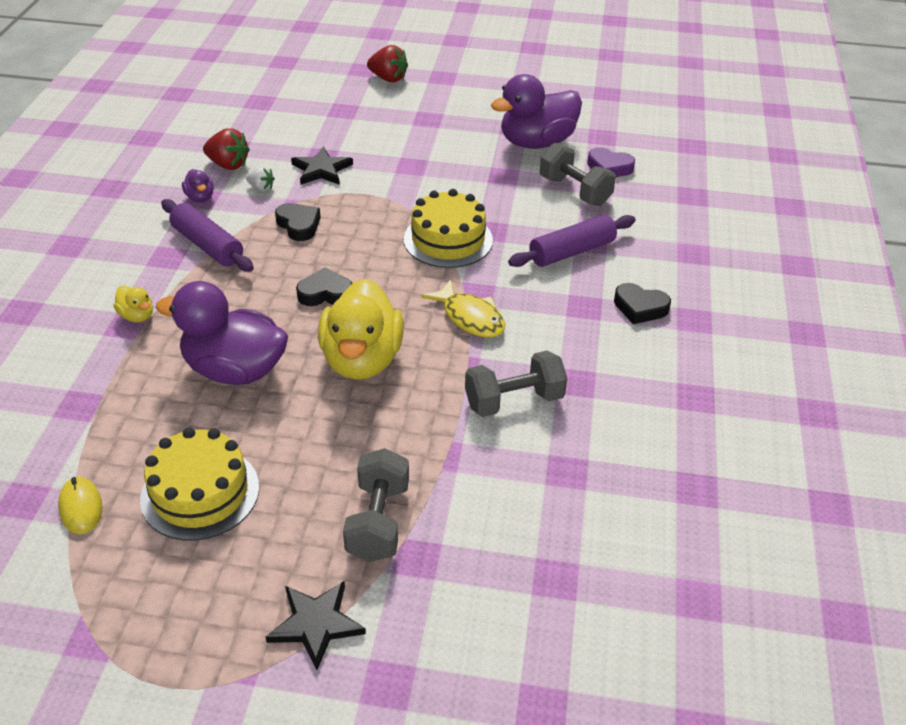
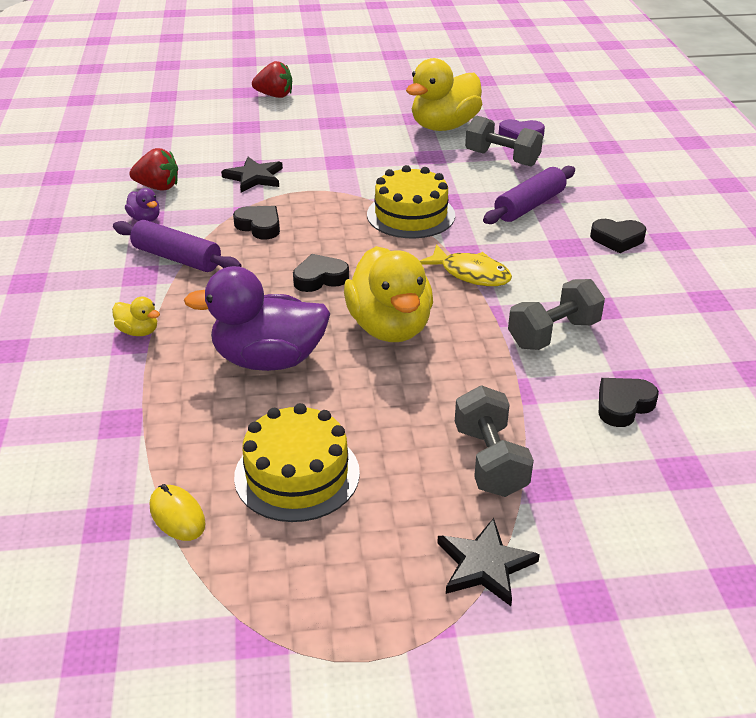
camera: 15 degrees left, 5 degrees down
white strawberry [246,166,275,191] -> none
purple duck [491,74,582,149] -> yellow duck [406,58,482,131]
none -> black heart [599,378,659,427]

